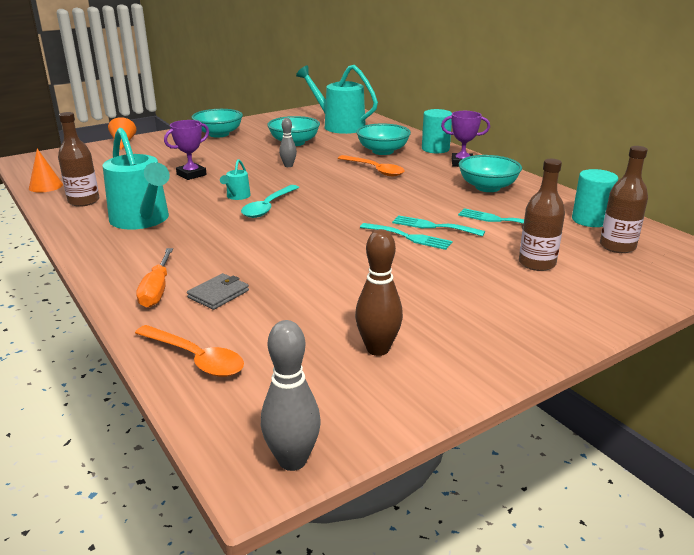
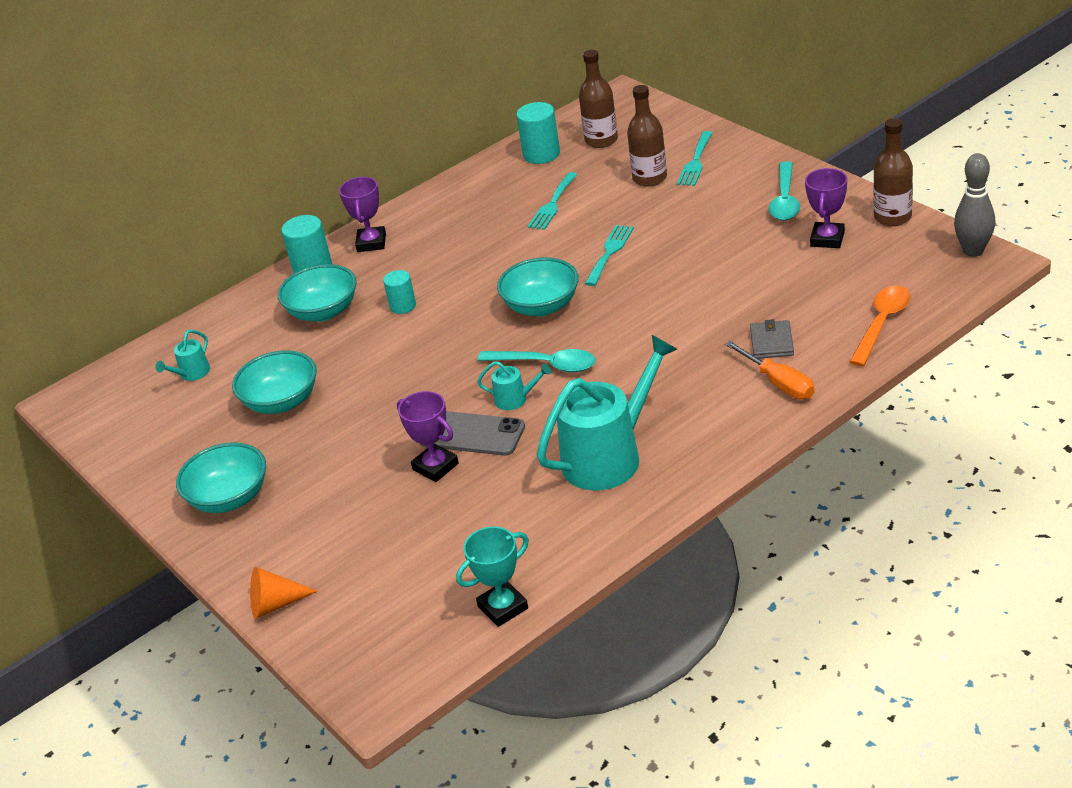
camera: 90 degrees left, 10 degrees up
orange cone [29,149,63,193] -> turquoise trophy [456,527,529,627]
brown bottle [58,112,100,207] -> brown bottle moved to [873,118,913,226]
orange screwdriver [136,248,173,308] -> orange screwdriver turned 60 degrees clockwise [725,341,815,400]
grey wallet [187,273,249,310] -> grey wallet turned 60 degrees clockwise [750,319,794,359]
grey bowling pin [279,118,297,167] -> none
turquoise watering can [296,65,378,134] -> turquoise watering can [156,330,210,381], size x0.44
orange spoon [338,155,405,176] -> turquoise cylinder [383,270,416,314]
brown bowling pin [355,229,403,356] -> purple trophy [805,168,847,248]
turquoise fork [392,215,485,236] -> turquoise fork moved to [677,131,713,186]
turquoise bowl [459,155,522,192] -> turquoise bowl moved to [497,257,579,316]
none -> grey phone [420,411,525,456]
none -> turquoise spoon [769,161,800,221]

